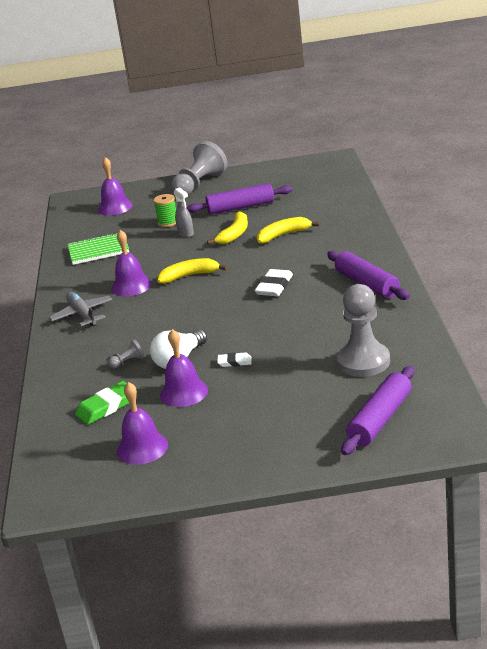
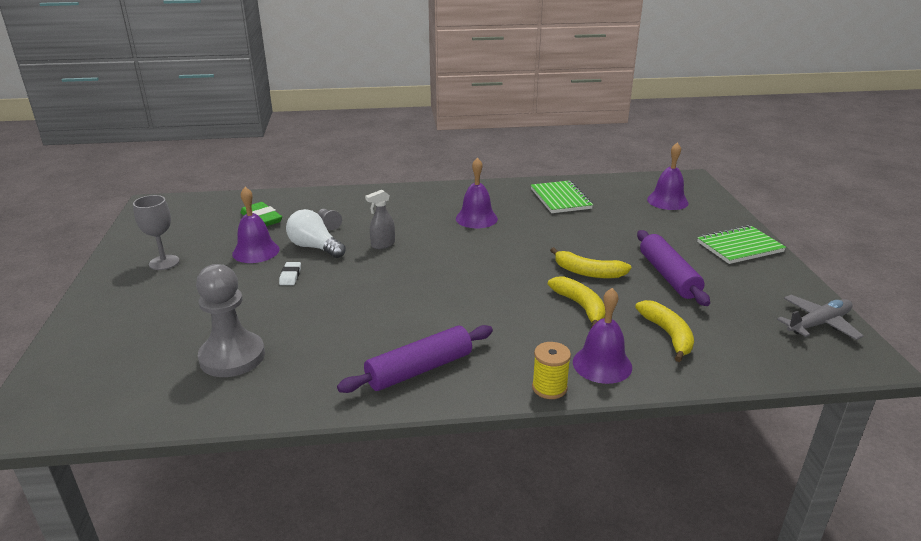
camera: 85 degrees right, 0 degrees up
grey plane [49,292,112,326] -> grey plane moved to [777,295,864,340]
purple bell [117,382,168,465] -> purple bell moved to [573,288,632,384]
green spool [154,194,176,227] -> none
yellow banana [157,258,227,284] -> yellow banana moved to [635,300,694,362]
grey pawn [172,141,228,195] -> green notebook [697,225,786,264]
grey spray bottle [174,187,194,238] -> grey spray bottle moved to [365,190,395,249]
white eraser [255,269,293,296] -> none
purple rolling pin [341,366,415,455] -> none
none -> grey goblet [133,195,180,270]
none -> yellow spool [532,342,571,399]

